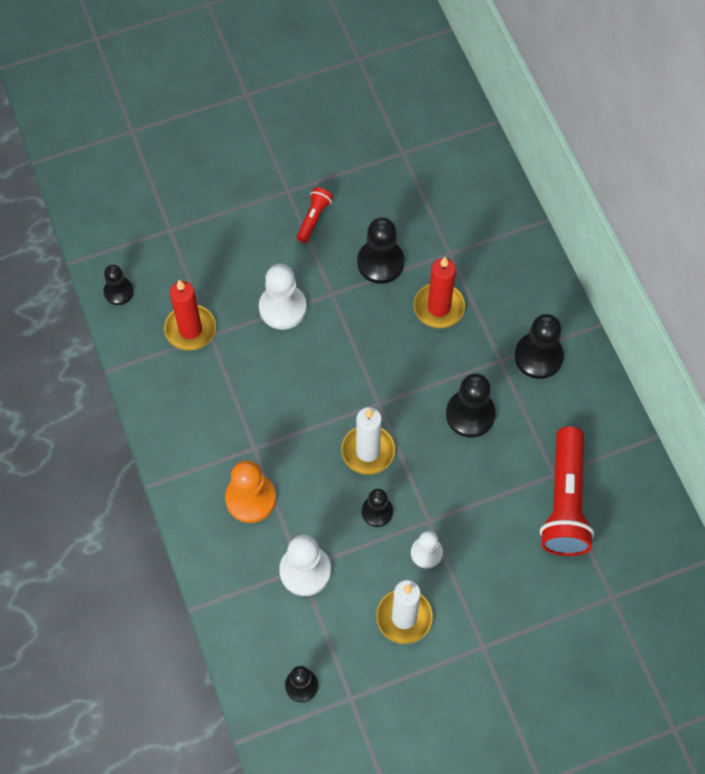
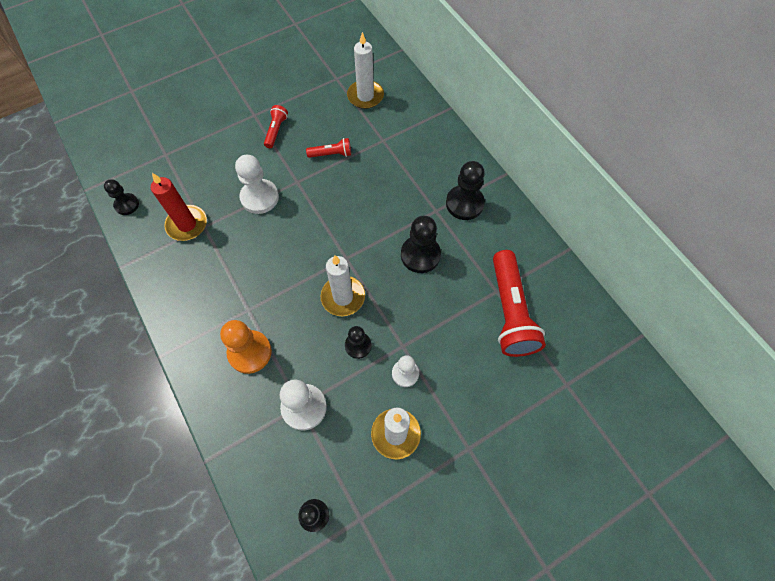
camera: 10 degrees left, 0 degrees up
black pawn [357,217,405,284] -> red flashlight [306,138,351,158]
red candle [414,257,465,328] -> none
none -> white candle [347,32,384,109]

